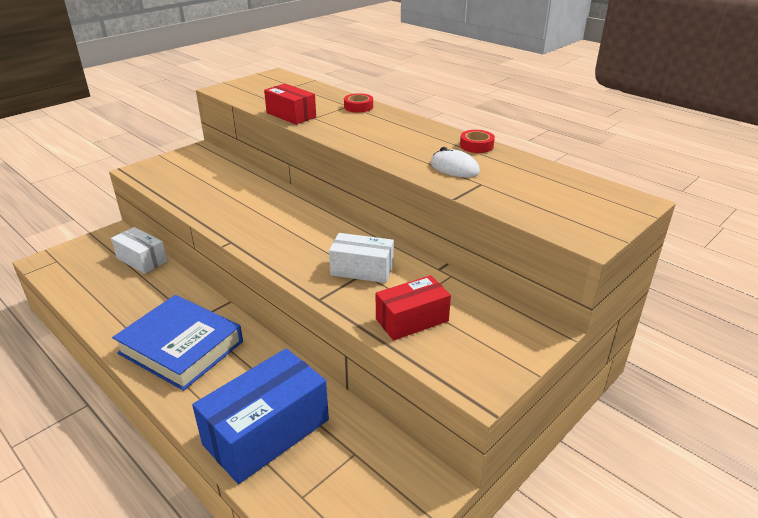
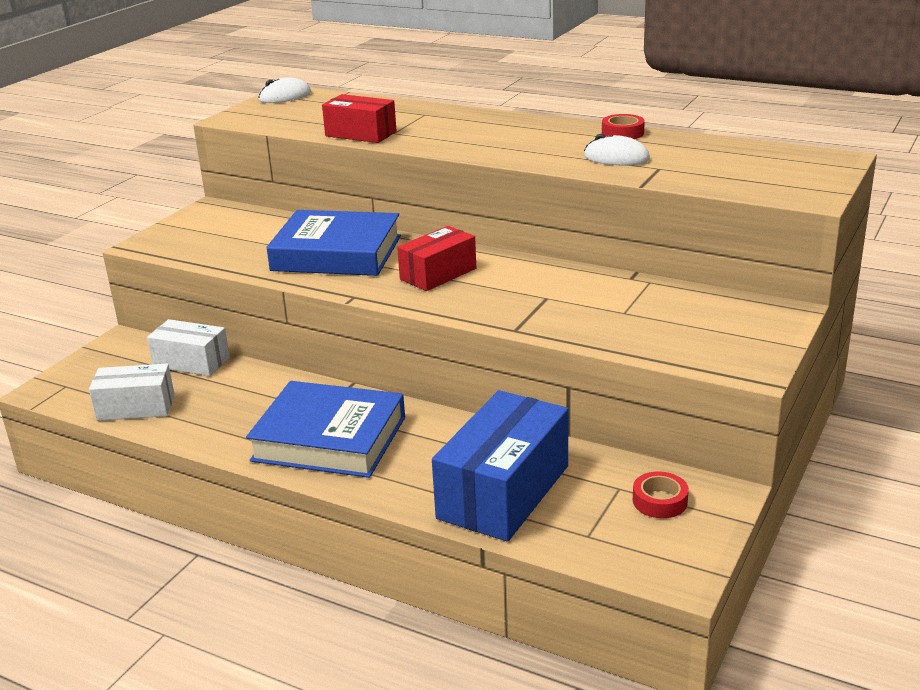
camera: 15 degrees left, 5 degrees down
white box [329,233,394,283] -> white box moved to [89,363,175,421]
red tape [344,93,373,113] -> red tape moved to [633,472,689,518]
red box [376,275,451,341] -> red box moved to [397,226,476,291]
none -> white mouse [258,77,311,103]
none -> blue book [266,210,401,276]

